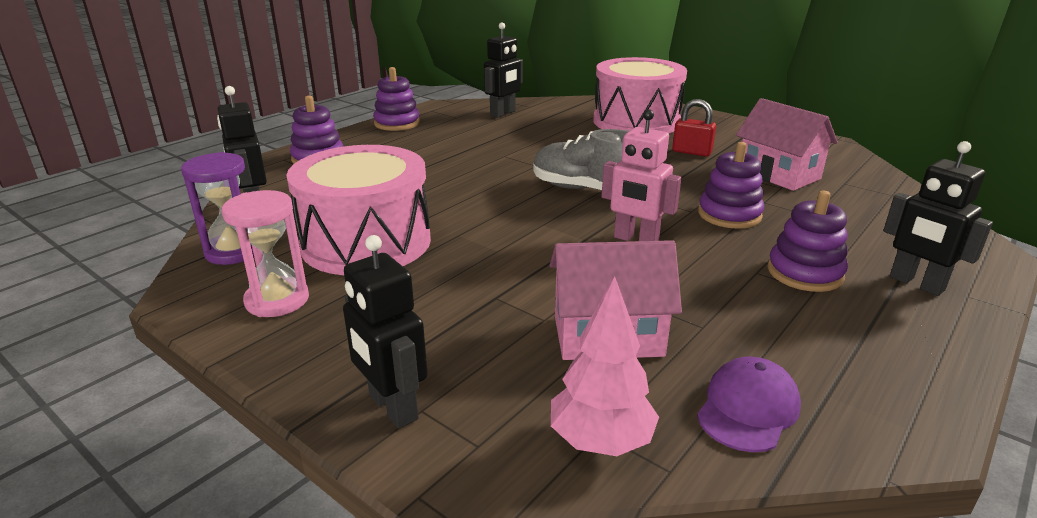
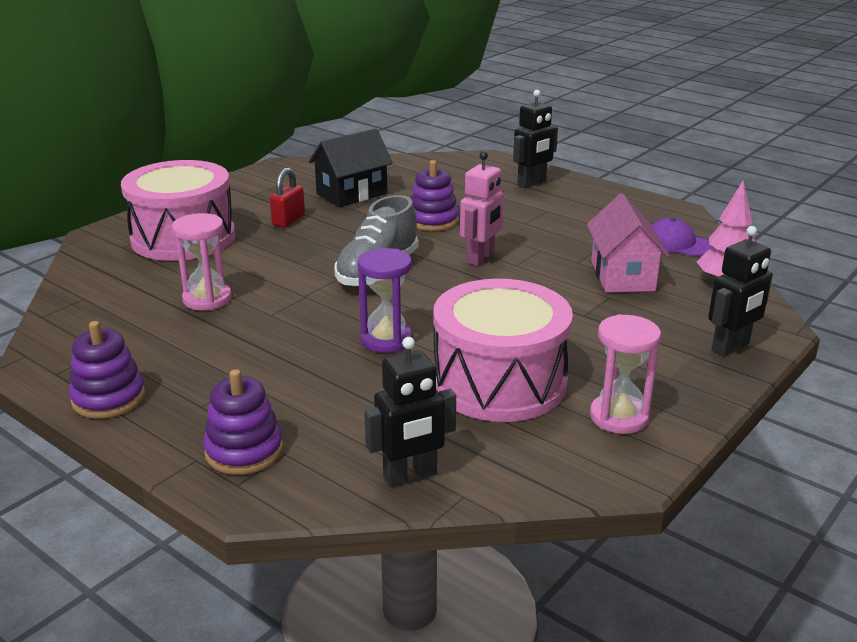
camera: 90 degrees left, 0 degrees up
purple hourglass [181,152,254,265] -> purple hourglass moved to [357,248,412,353]
black robot [484,22,523,118] -> none
pink house [736,98,838,191] -> black house [309,128,393,207]
purple stacking toy [768,191,848,292] -> none
none -> pink hourglass [172,213,232,310]

